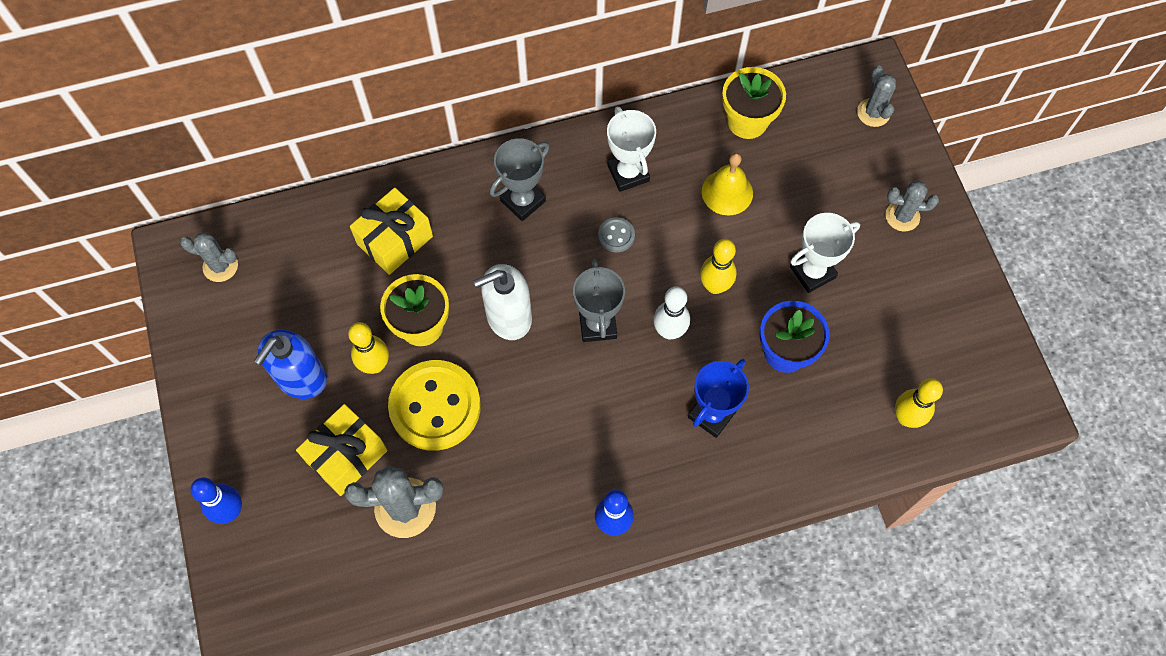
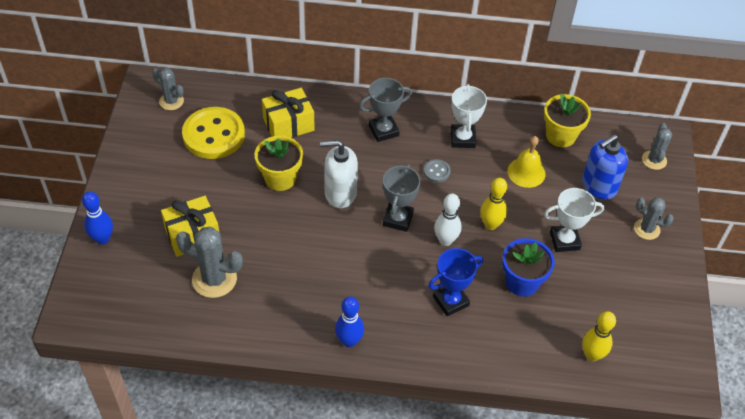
camera: 20 degrees right, 15 degrees down
blue soap dispenser [254,330,327,399] -> blue soap dispenser moved to [582,134,628,199]
yellow bowling pin [348,322,389,374] -> none
yellow button [388,360,481,451] -> yellow button moved to [182,107,245,159]

